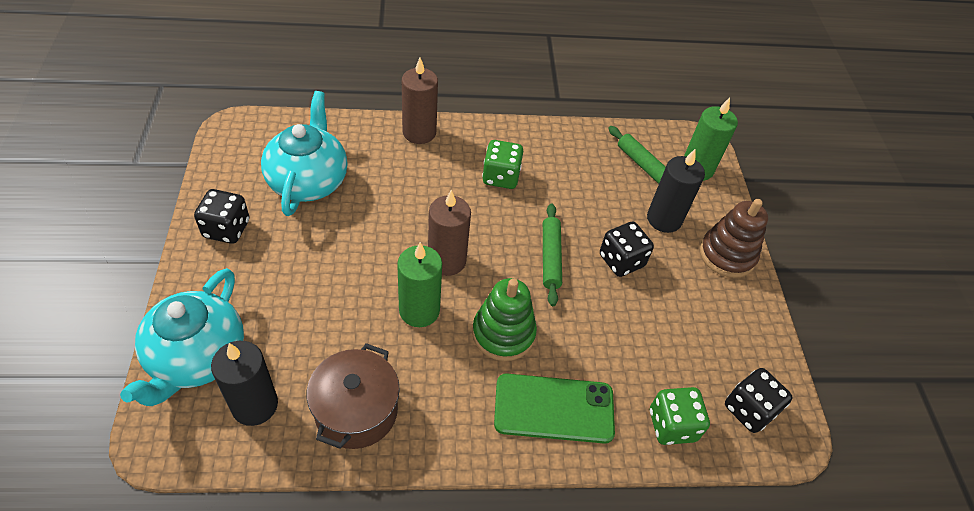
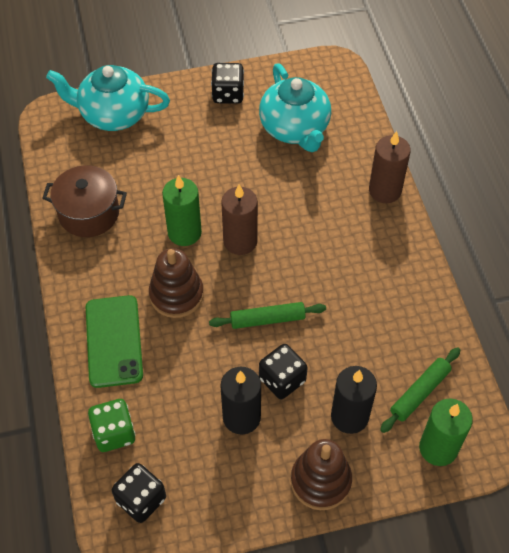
camera: 85 degrees right, 5 degrees up
black candle [211,341,278,426] -> black candle moved to [221,367,261,434]
turquoise teapot [261,91,347,216] -> turquoise teapot turned 75 degrees clockwise [259,63,331,152]
green stacking toy [472,278,537,361] -> brown stacking toy [149,248,204,318]
green dice [482,140,523,189] -> none

